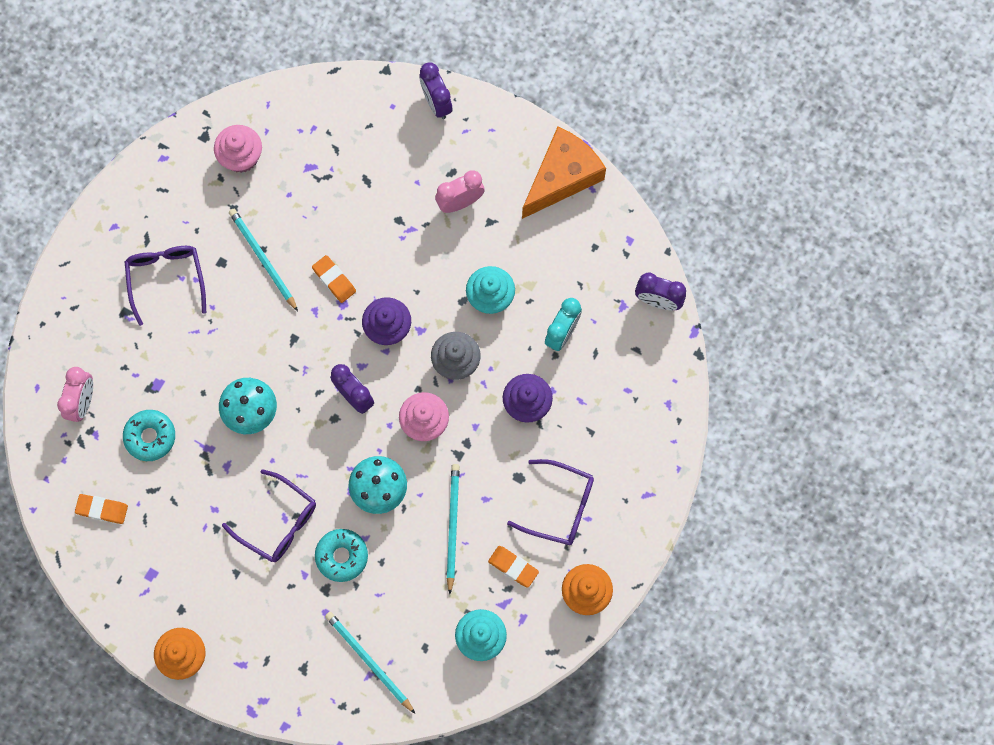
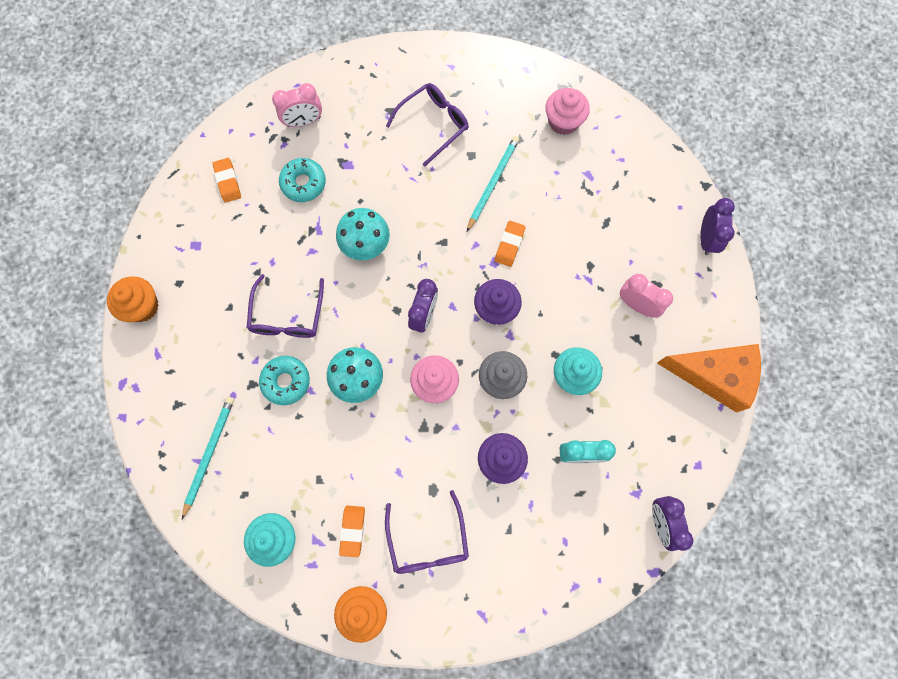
camera: 60 degrees right, 0 degrees up
purple clock [420,62,452,119] -> purple clock turned 150 degrees clockwise [700,198,735,255]
turquoise pencil [446,464,460,594] -> none

